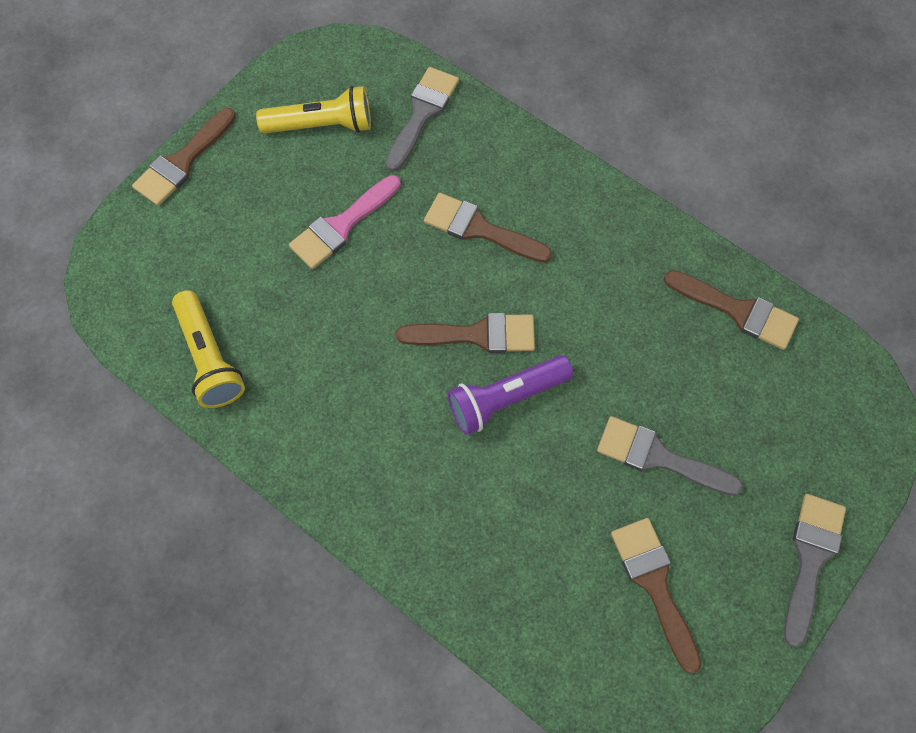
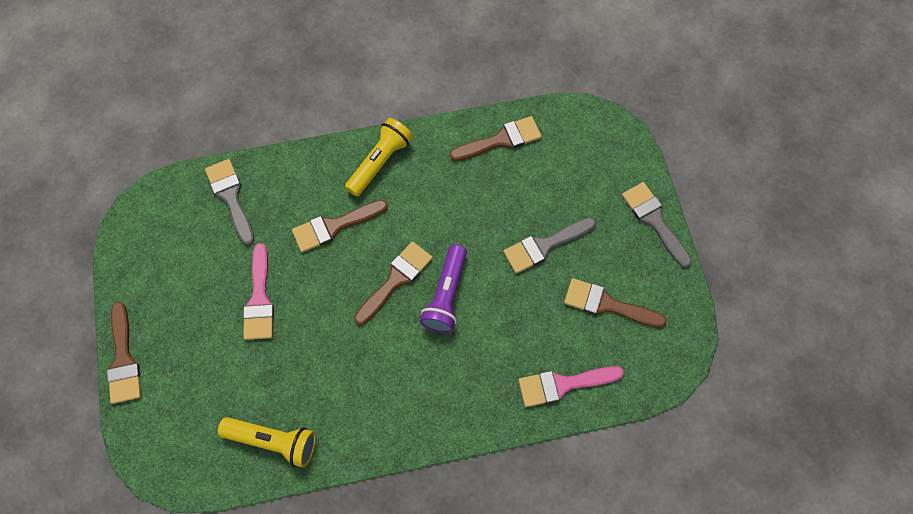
camera: 50 degrees left, 0 degrees up
yellow flashlight [256,86,371,134] -> yellow flashlight moved to [345,118,413,197]
none -> pink brush [518,366,624,407]

